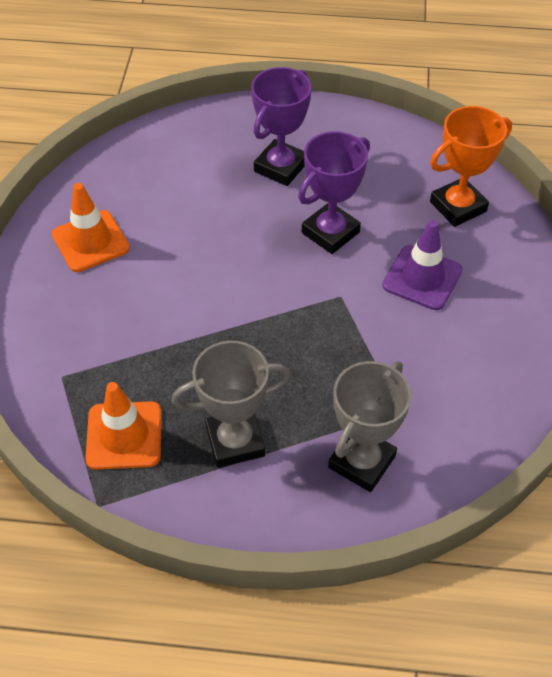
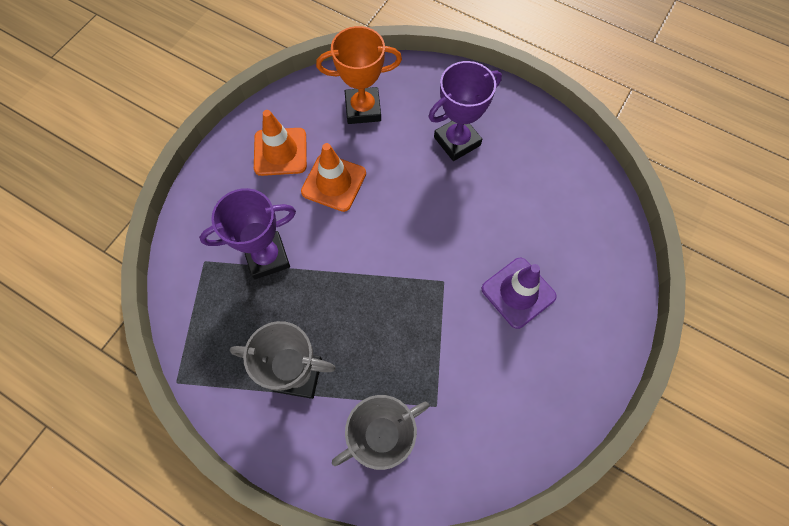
camera: 25 degrees right, 15 degrees up
orange traffic cone [85,382,162,470] -> orange traffic cone moved to [301,143,366,212]
purple trophy [298,131,370,254] -> purple trophy moved to [199,188,296,280]
orange trophy [430,106,512,227] -> orange trophy moved to [316,26,402,124]

